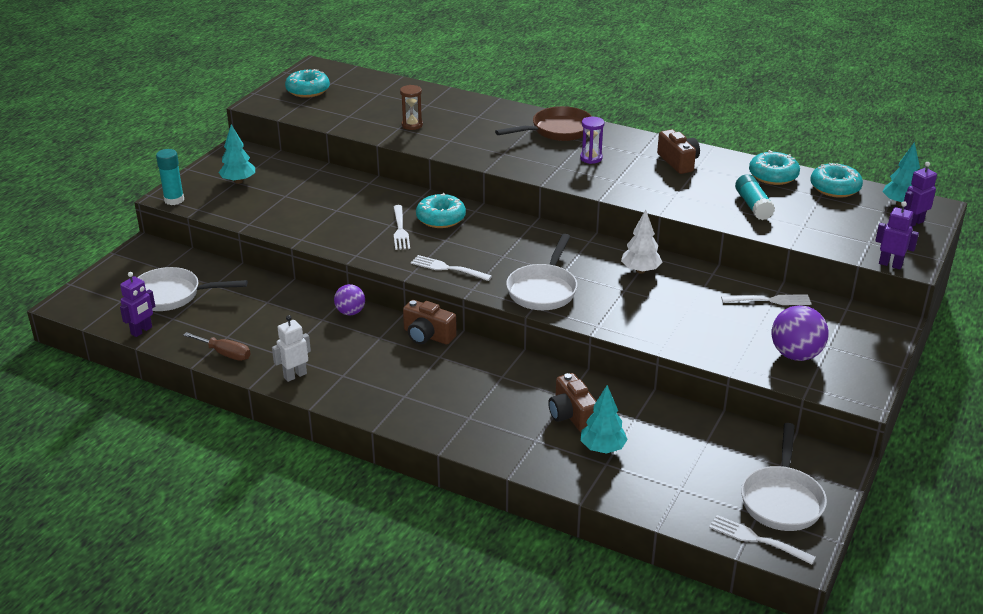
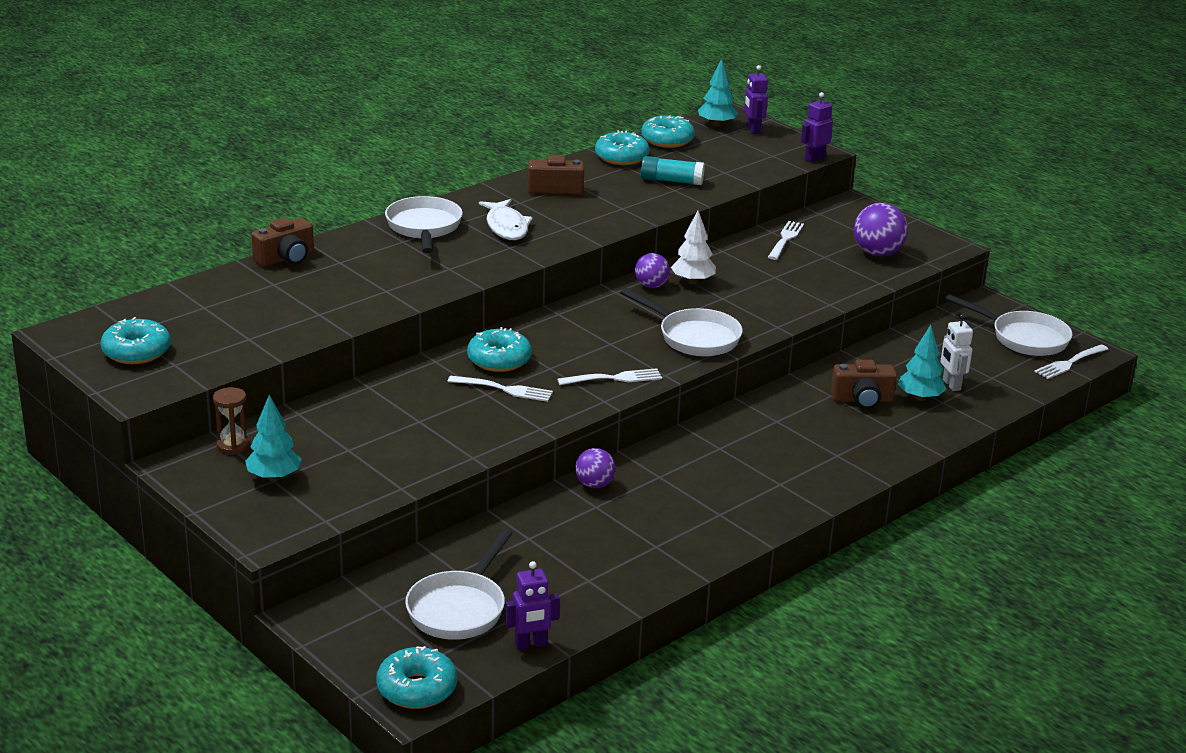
camera: 70 degrees left, 5 degrees down
purple robot [120,272,155,337] -> purple robot turned 105 degrees clockwise [505,561,560,650]
turquoise glue stick [156,149,184,205] -> none
brown screwdriver [183,332,250,361] -> none
white robot [272,315,311,382] -> white robot moved to [940,314,973,391]
brown hourglass [400,85,423,130] -> brown hourglass moved to [213,387,249,455]
brown camera [403,300,457,345] -> brown camera moved to [251,217,314,267]
white fork [411,255,492,281] -> white fork turned 150 degrees counterclockwise [557,368,662,385]
brown pan [495,106,592,141] -> white pan [385,196,463,253]
purple hourglass [580,117,604,164] -> white fish [479,199,533,240]
none -> turquoise donut [376,646,457,709]
none -> purple ball [635,253,670,288]

